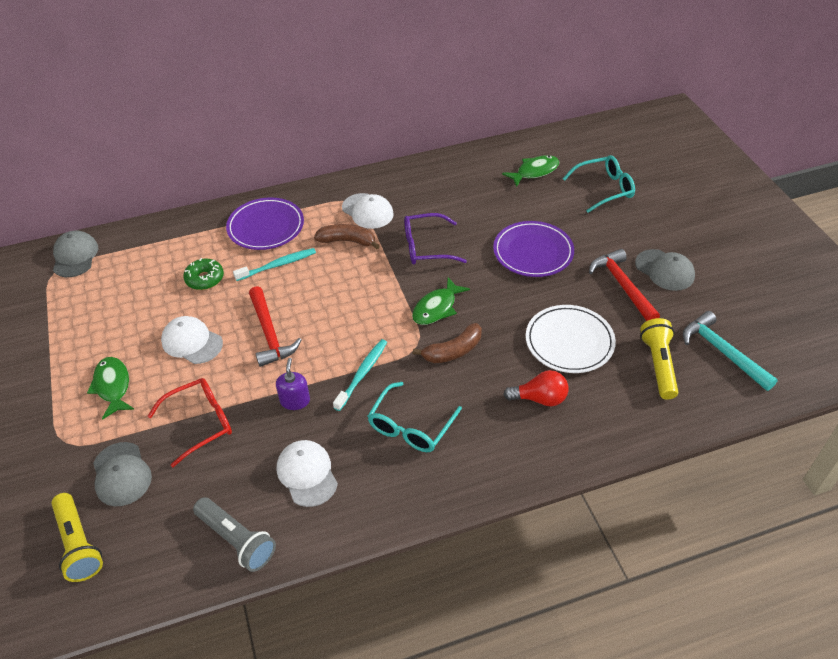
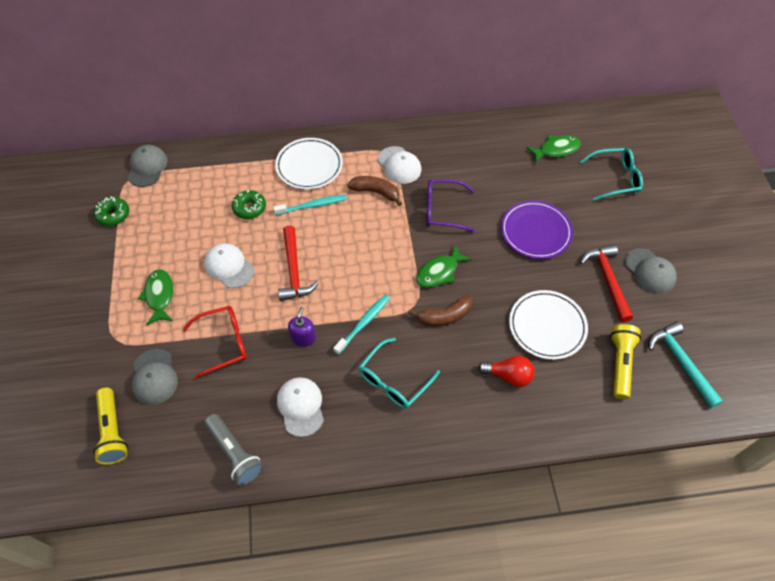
camera: 10 degrees right, 10 degrees up
purple plate [226,197,304,250] -> white plate [275,138,343,189]
none -> green donut [94,196,129,226]

